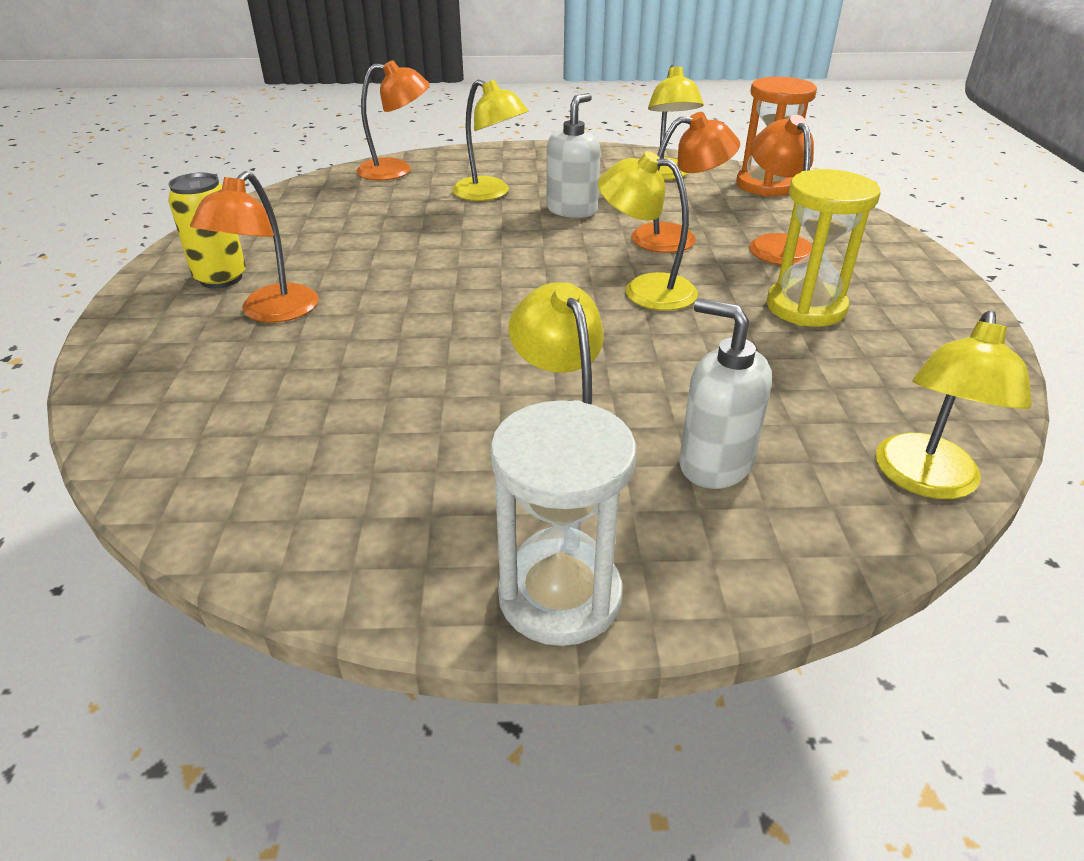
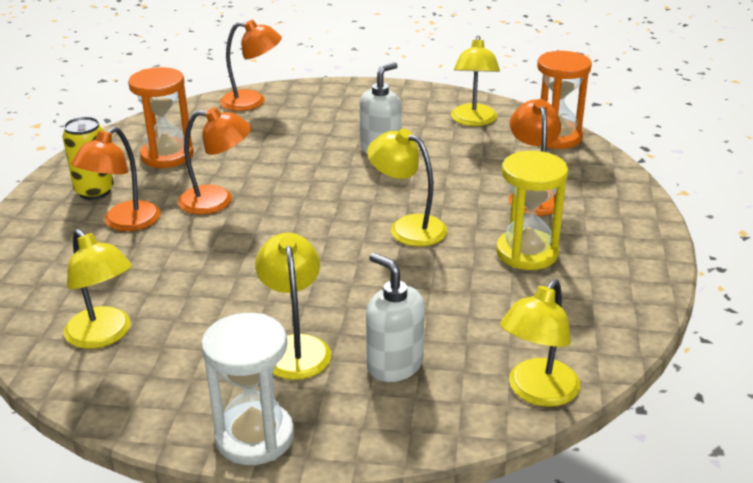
camera: 10 degrees right, 5 degrees down
yellow lamp [452,80,529,201] -> yellow lamp moved to [64,229,132,349]
orange lamp [631,112,740,253] -> orange lamp moved to [178,107,251,214]
none -> orange hourglass [128,67,194,168]

